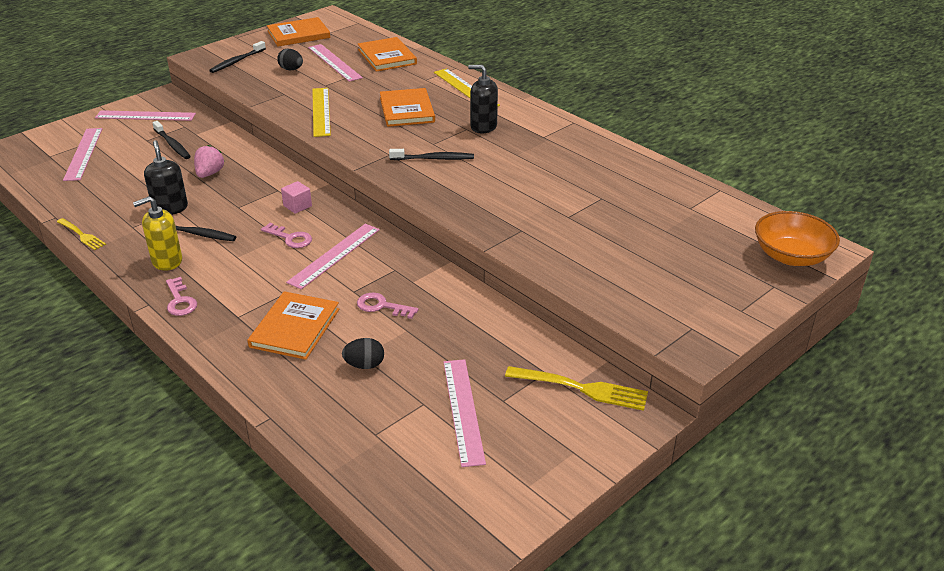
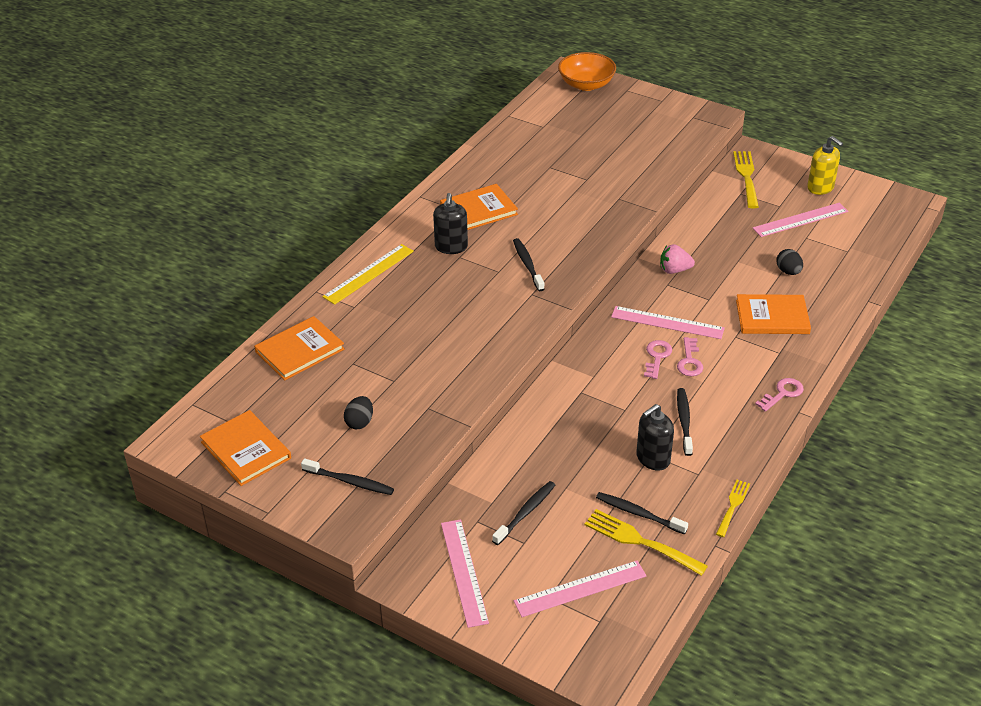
camera: 105 degrees left, 5 degrees up
yellow soap dispenser [133,196,182,271] -> yellow soap dispenser moved to [807,136,843,195]
pink strawberry [194,145,224,178] -> pink strawberry moved to [660,244,695,274]
pink cube [281,181,312,214] -> none
pink ruler [308,44,363,82] -> none
yellow ruler [312,88,331,137] -> none
pink key [357,293,419,319] -> pink key moved to [677,337,703,376]
orange book [380,88,435,127] -> orange book moved to [440,184,518,230]
none -> yellow fork [584,509,708,576]
none -> black toothbrush [596,492,688,534]

